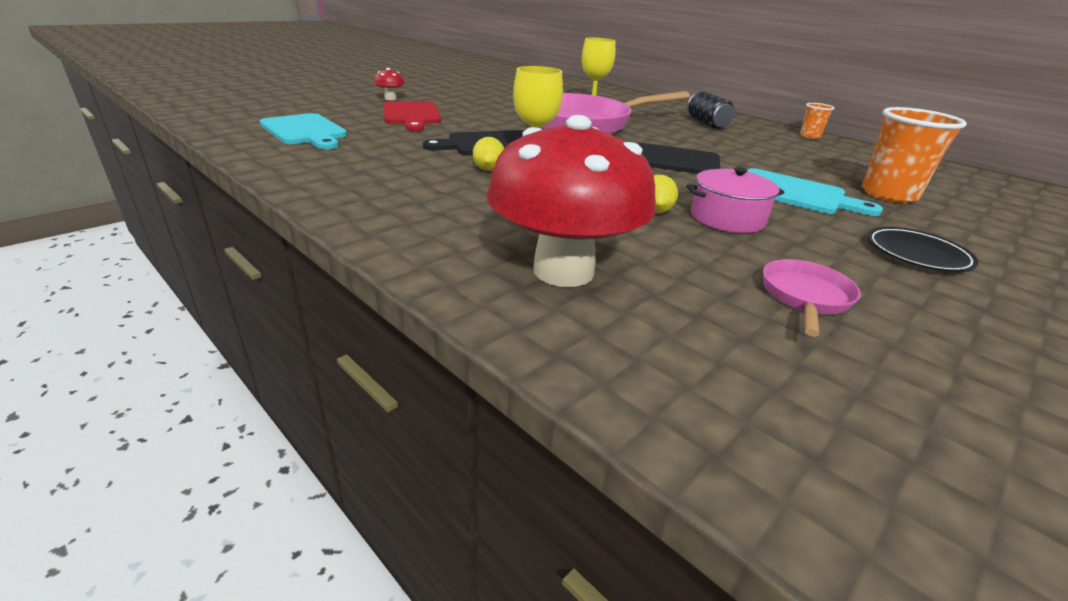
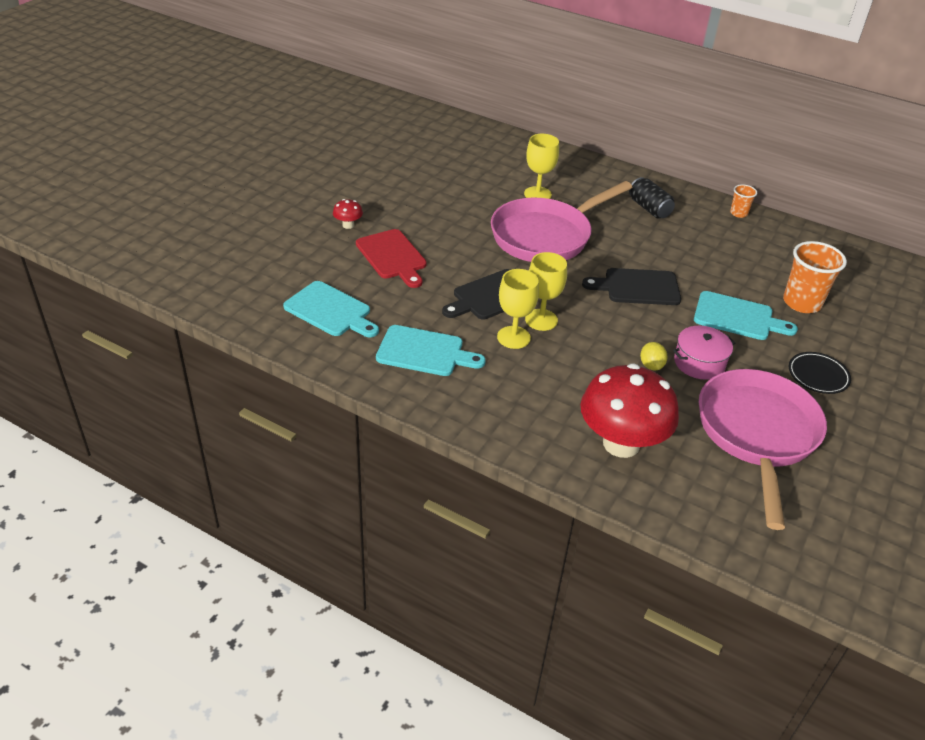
camera: 15 degrees left, 10 degrees up
yellow lemon [473,137,504,171] -> yellow goblet [497,269,539,349]
pink pan [763,259,861,337] -> pink pan [699,369,827,530], size x2.40
none -> turquoise cutting board [376,325,486,376]

